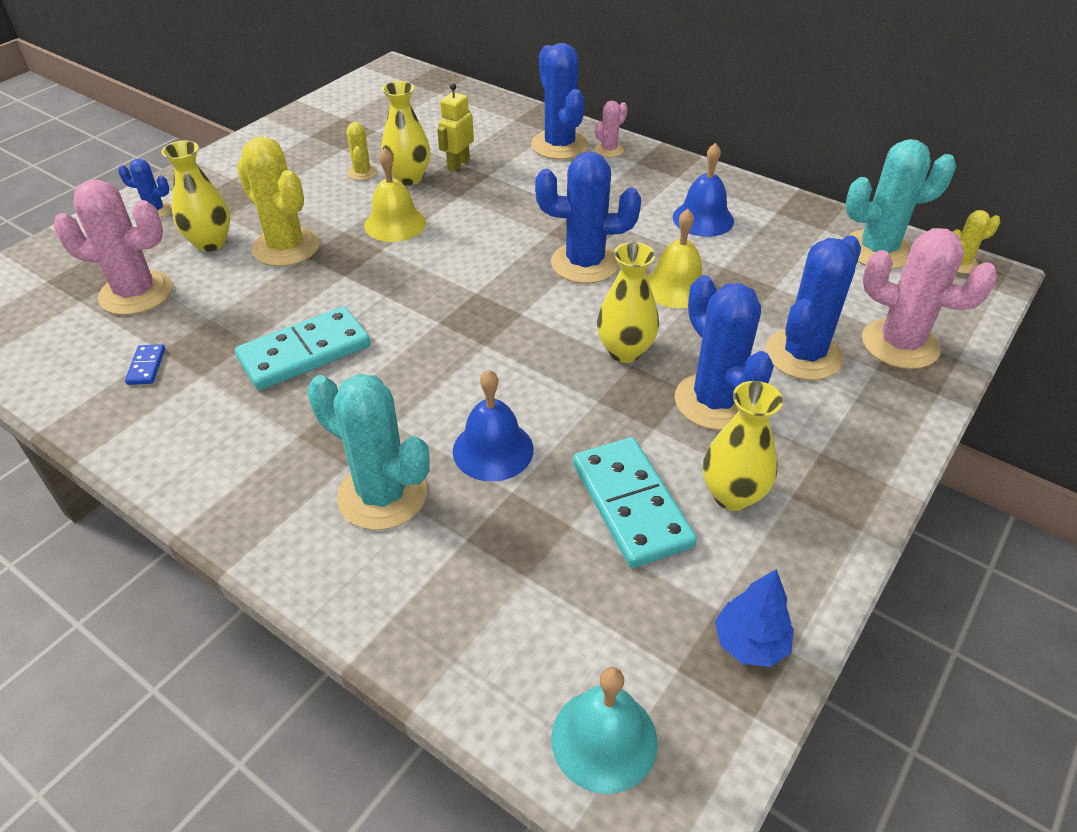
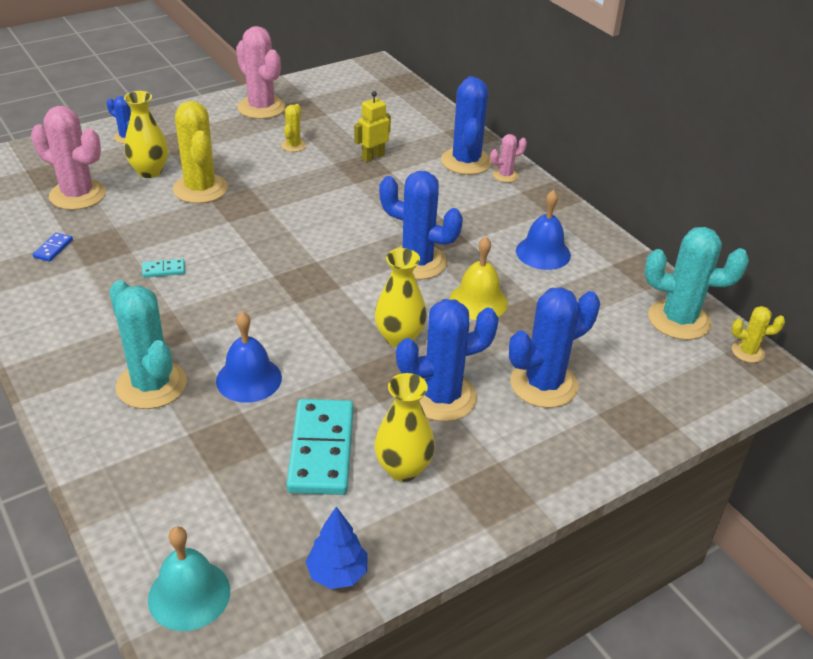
camera: 20 degrees right, 5 degrees down
turquoise domino [235,306,371,390] -> turquoise domino [142,259,185,278], size x0.43
yellow bell [364,148,426,242] -> none
yellow vase [381,81,430,185] -> none
blue cactus [675,275,774,430] -> blue cactus turned 75 degrees clockwise [396,299,499,422]
pink cactus [862,228,997,369] -> pink cactus moved to [236,26,286,119]

